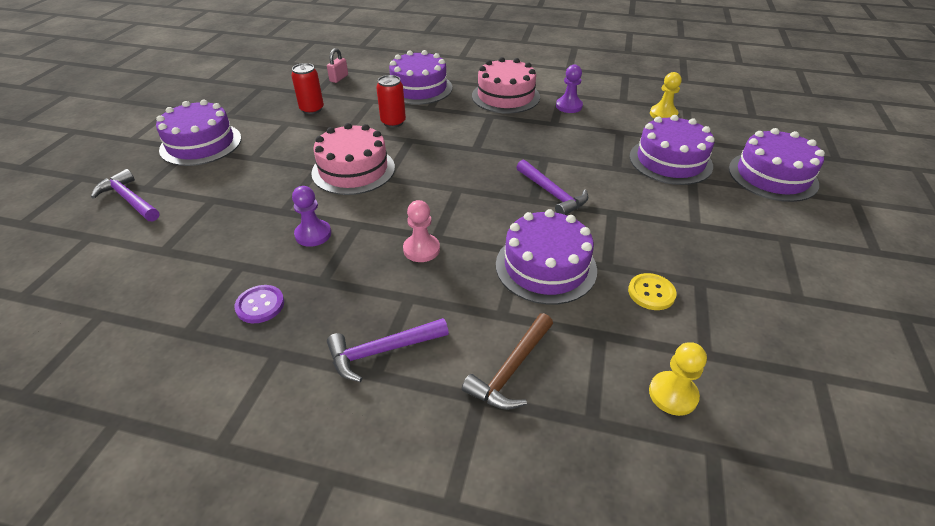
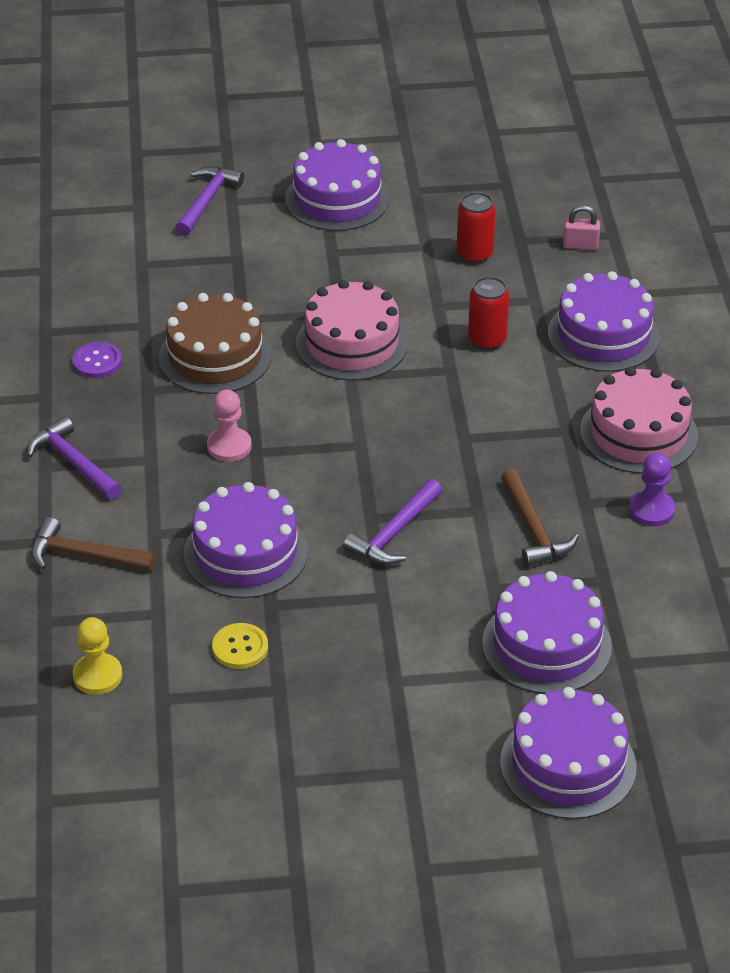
camera: 70 degrees right, 0 degrees up
purple pawn [292,186,331,247] -> brown cake [158,293,272,394]
yellow pawn [650,72,682,119] -> none
none -> brown hammer [501,469,579,567]

